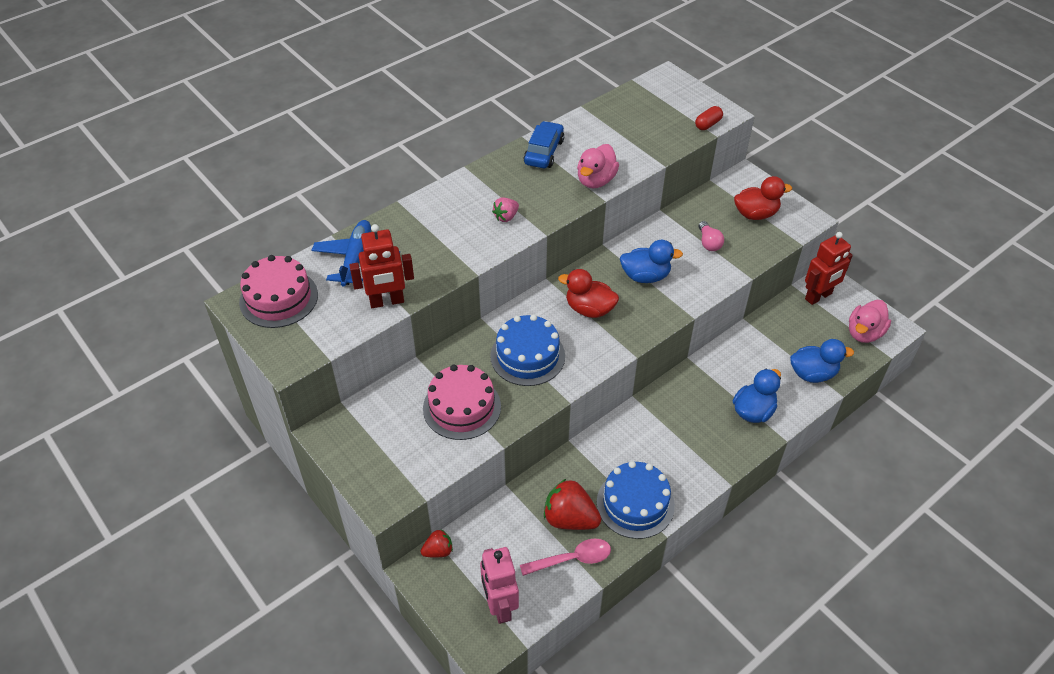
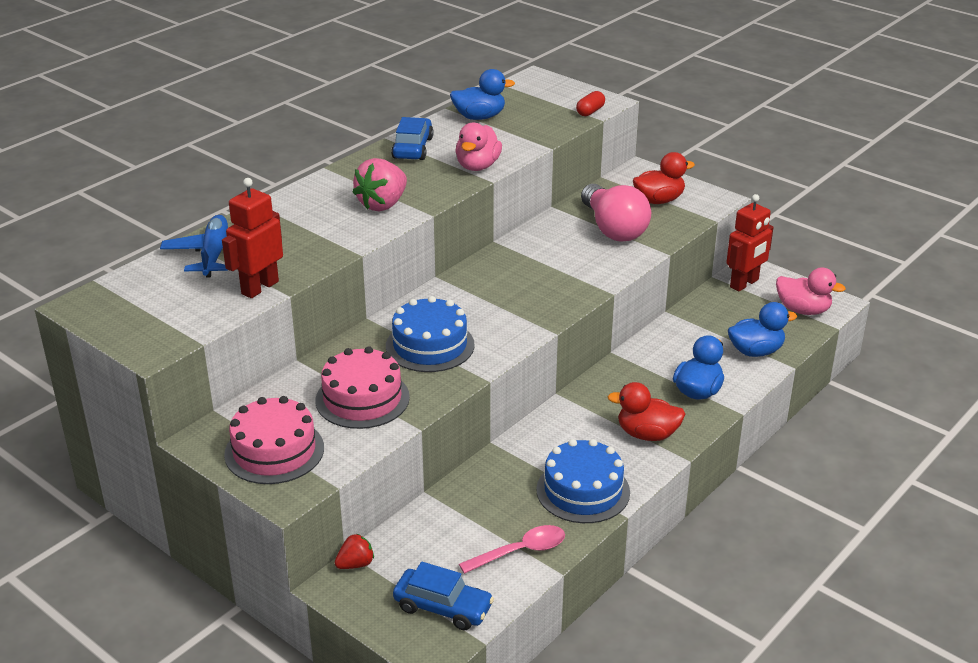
camera: 10 degrees left, 15 degrees down
pink cake [239,255,318,328] -> pink cake moved to [224,396,324,484]
red robot [349,224,414,308] -> red robot turned 150 degrees clockwise [222,178,283,298]
pink robot [480,547,519,624] -> blue car [393,562,494,631]
pink strawberry [492,198,519,222] -> pink strawberry [352,158,407,211], size x1.83
red strawberry [544,479,601,530] -> none
red duck [558,269,619,318] -> red duck moved to [607,382,686,441]
blue duck [620,240,683,283] -> blue duck moved to [450,69,515,120]
pink light bulb [699,221,724,251] -> pink light bulb [581,184,651,242], size x2.16
pink duck [849,300,891,343] -> pink duck turned 90 degrees counterclockwise [776,268,846,315]

